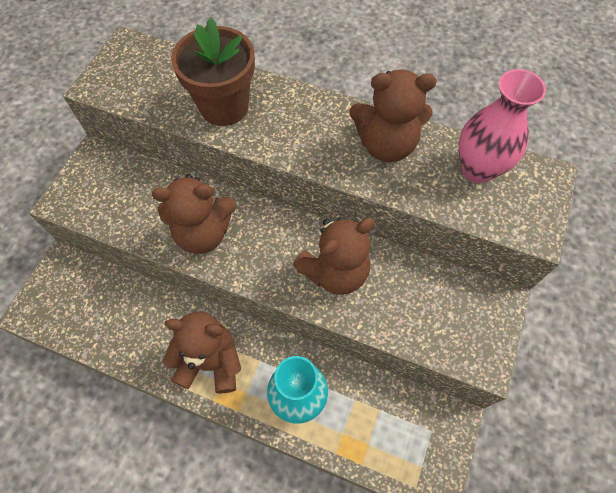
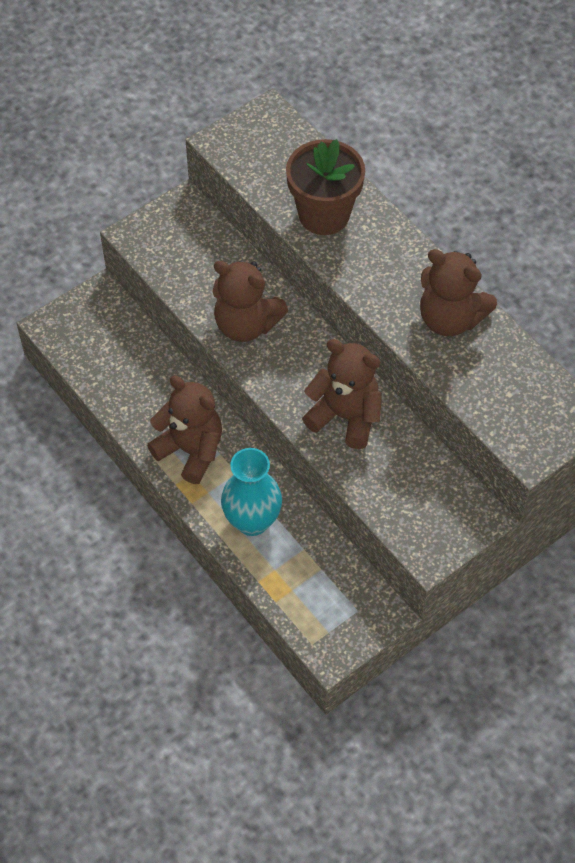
camera: 30 degrees right, 5 degrees down
brown teddy bear [293,217,374,295] -> brown teddy bear turned 150 degrees counterclockwise [302,339,382,449]
pink vase [458,69,546,183] -> none

